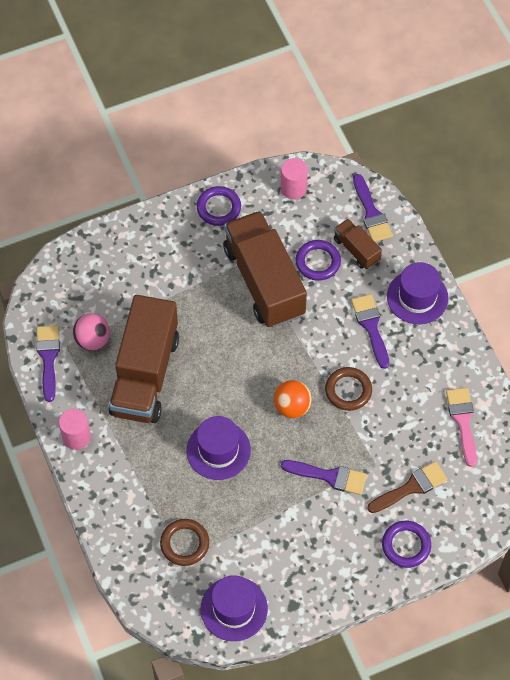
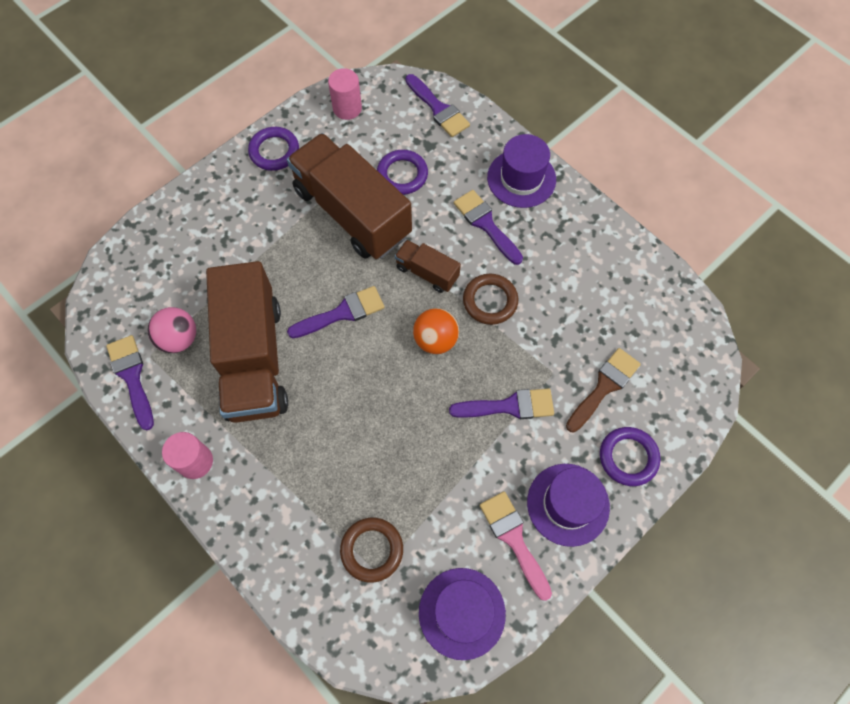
camera: 20 degrees left, 5 degrees up
purple hat [187,416,251,480] -> purple hat moved to [527,464,610,547]
brown truck [334,219,382,269] -> brown truck moved to [395,240,461,293]
pink brush [446,387,477,467] -> pink brush moved to [480,491,552,601]
none -> purple brush [287,286,385,338]

